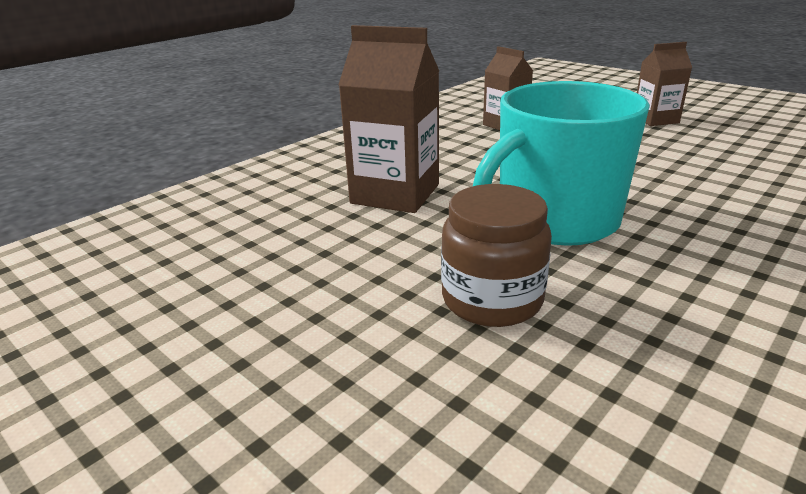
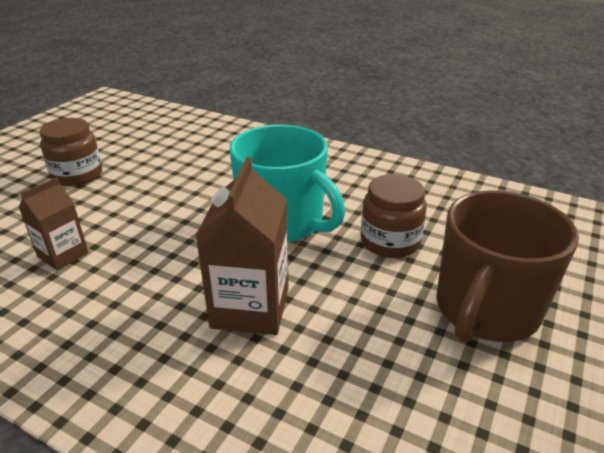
camera: 105 degrees left, 5 degrees up
brown carton [637,42,692,126] -> brown jar [39,118,102,186]
none -> brown mug [436,190,579,342]

